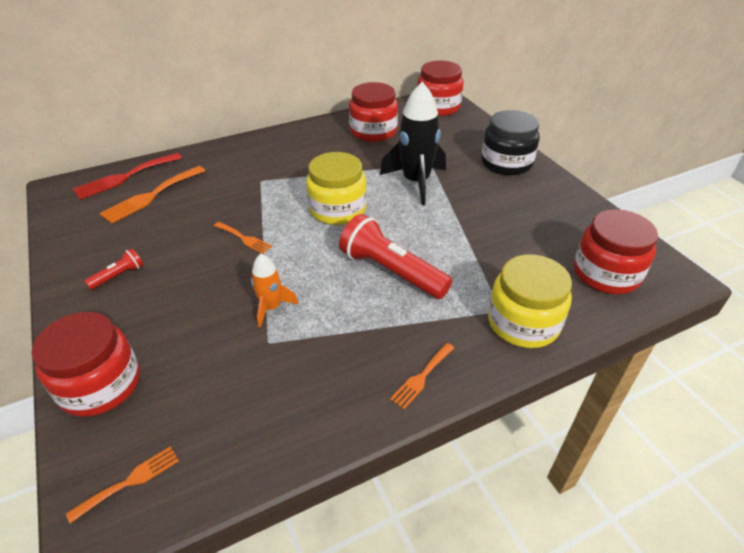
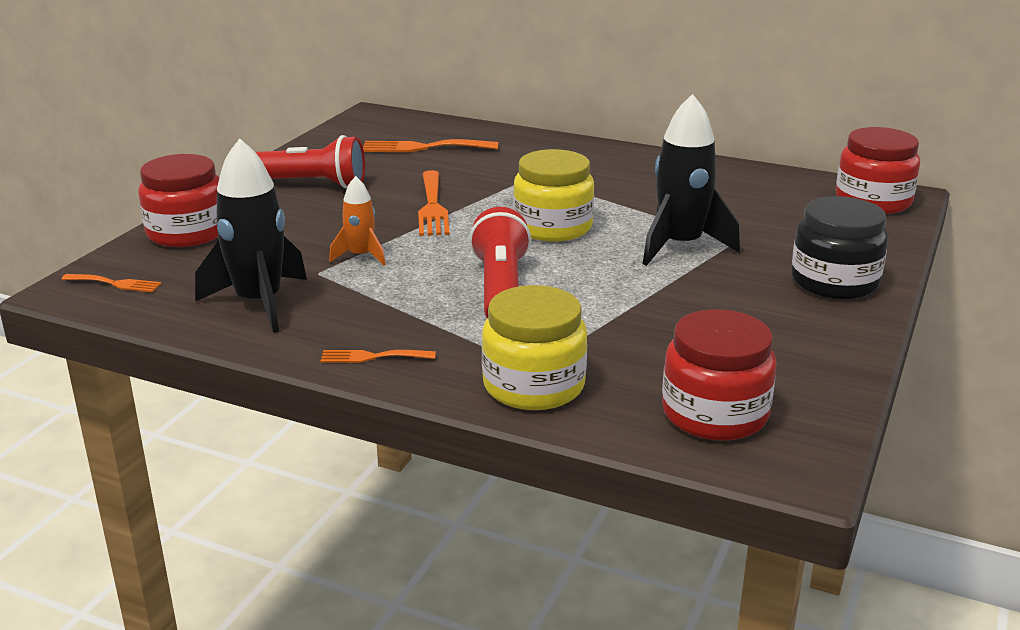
camera: 50 degrees right, 15 degrees down
red fork [73,153,182,199] -> none
red flashlight [85,248,144,290] -> red flashlight [255,135,365,188], size x2.13
orange fork [214,222,272,254] -> orange fork [418,170,450,236], size x1.73
red jar [349,82,398,142] -> none
none -> black rocket [195,139,307,333]

